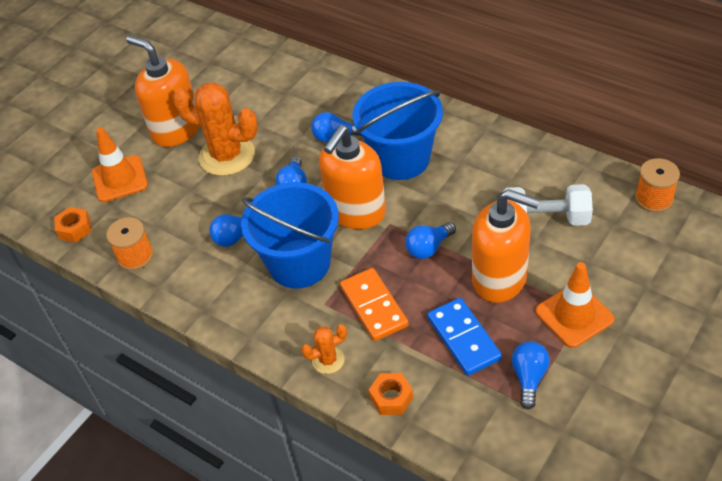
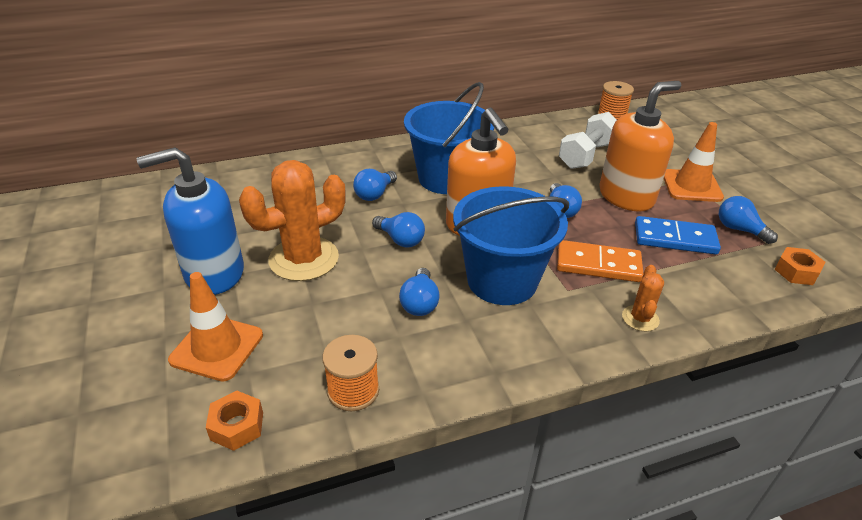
camera: 60 degrees left, 10 degrees down
orange soap dispenser [126,36,199,147] -> blue soap dispenser [137,147,244,295]
orange nut [369,373,413,415] -> orange nut moved to [774,247,826,285]

